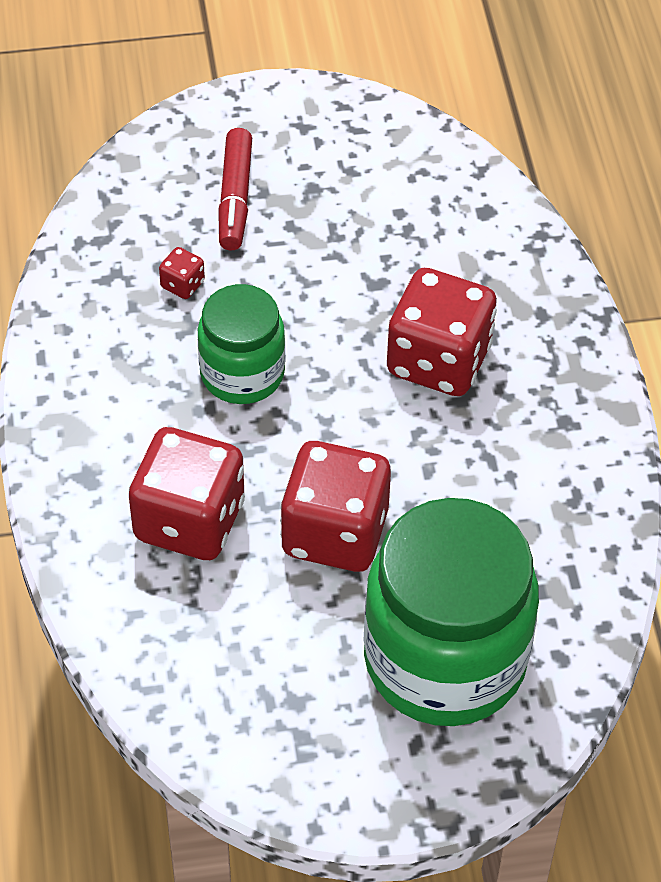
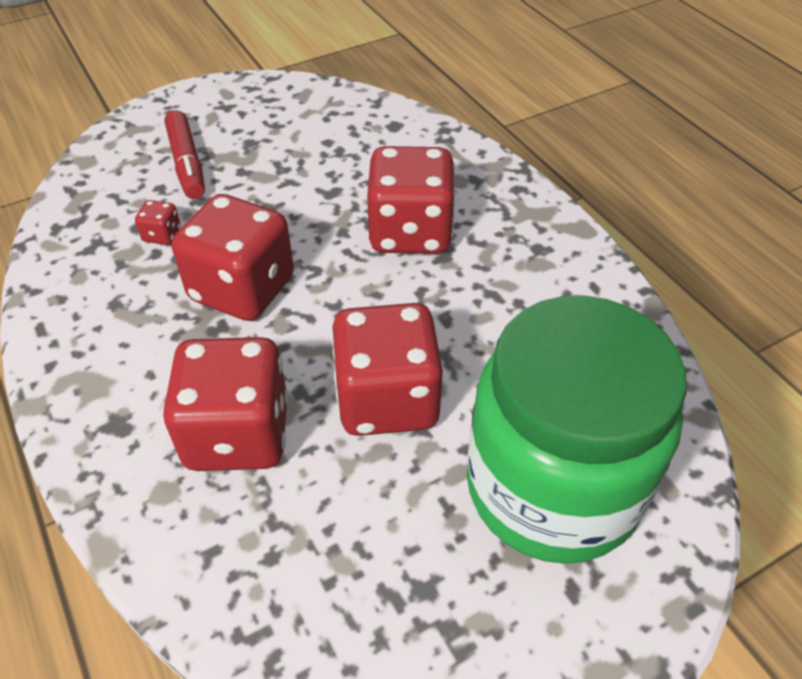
camera: 20 degrees left, 5 degrees down
green jar [198,284,285,404] -> red dice [172,194,294,321]

